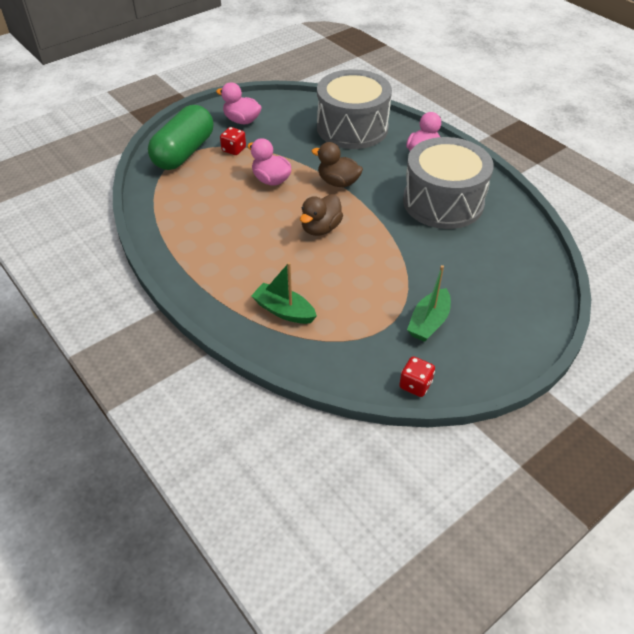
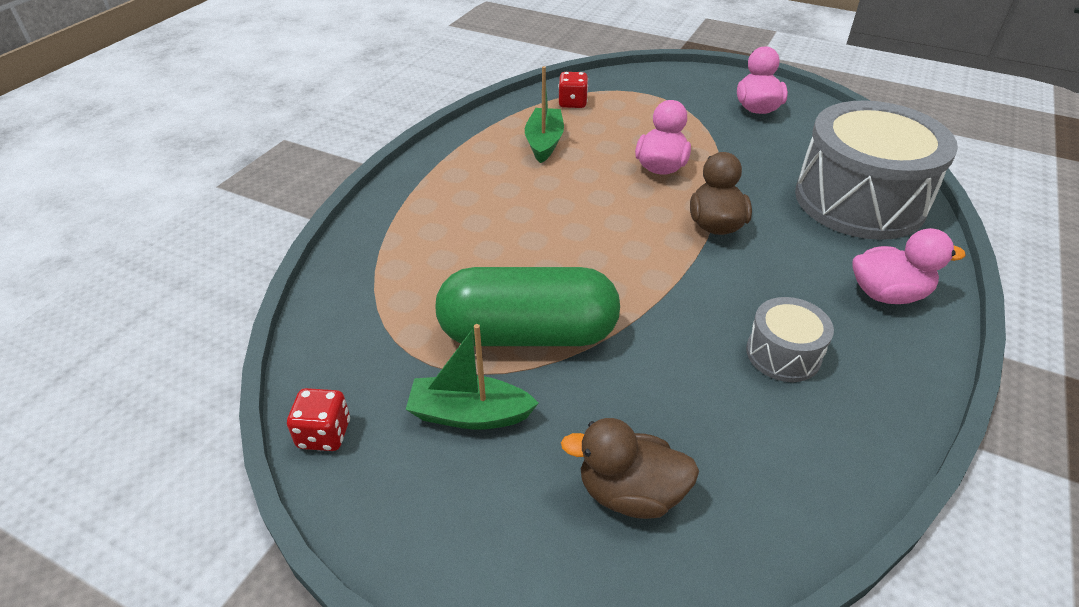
camera: 65 degrees right, 5 degrees down
green capsule [148,105,213,170] -> green capsule moved to [435,267,620,346]
red dice [220,127,246,155] -> red dice moved to [558,72,588,108]
green boat [251,262,317,324] -> green boat moved to [525,66,564,163]
brown duck [300,194,343,236] -> brown duck moved to [561,418,699,519]
grey drum [403,137,494,229] -> grey drum [746,297,834,382], size x0.46

